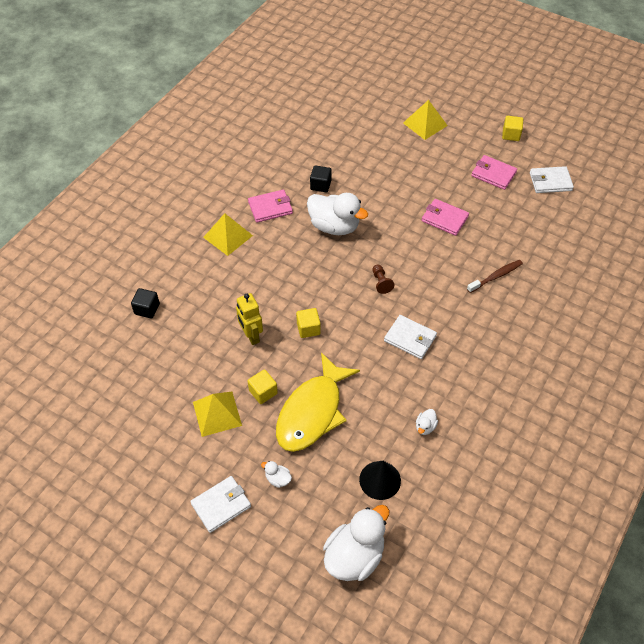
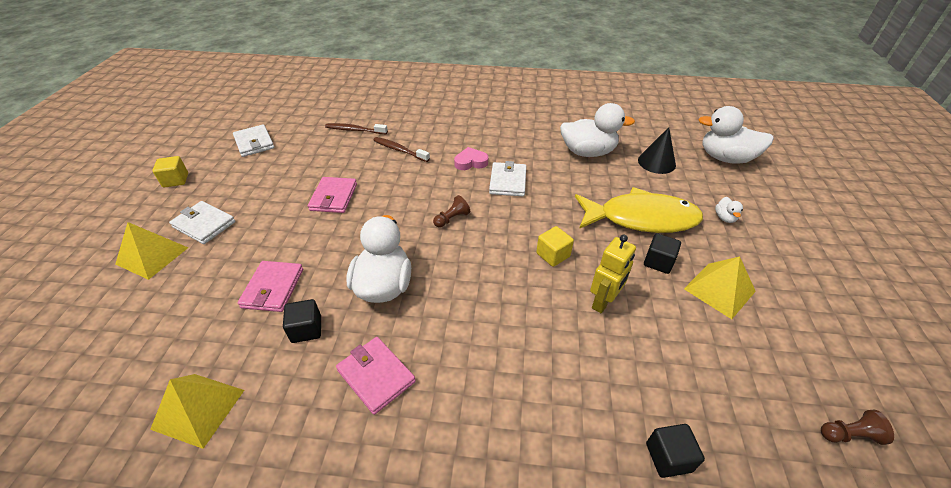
camera: 115 degrees left, 10 degrees down
white wallet [190,476,251,533] -> white wallet moved to [169,201,235,244]
yellow pyramid [203,213,253,256] -> yellow pyramid moved to [150,374,244,449]
yellow cube [248,370,278,404] -> black cube [644,233,681,274]
white duck [416,409,438,435] -> white duck [560,103,635,157], size x2.36
pink wallet [471,155,517,190] -> pink wallet moved to [237,261,303,312]
none -> brown toothbrush [325,123,388,134]
none -> pink heart [454,147,488,170]
none -> brown pawn [821,410,894,445]

